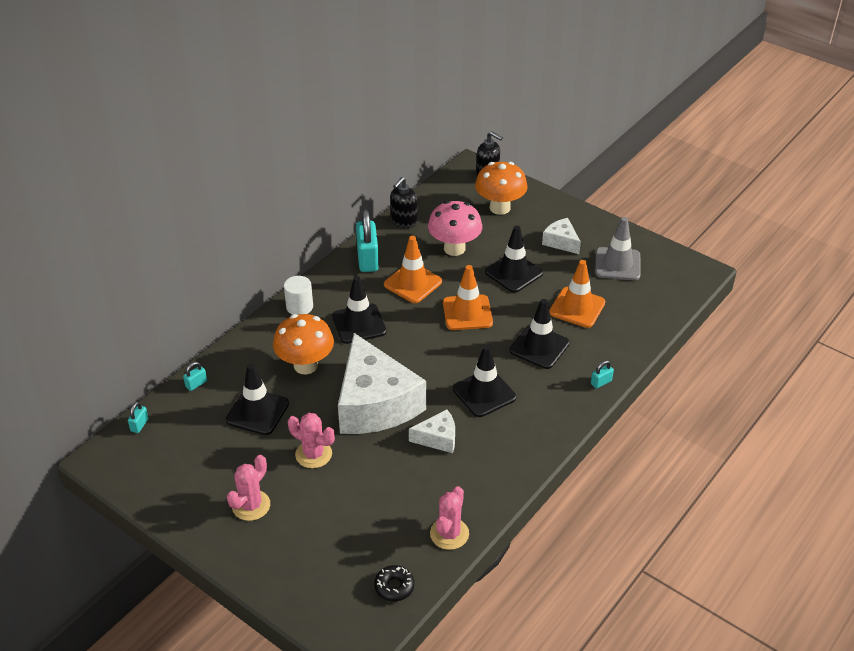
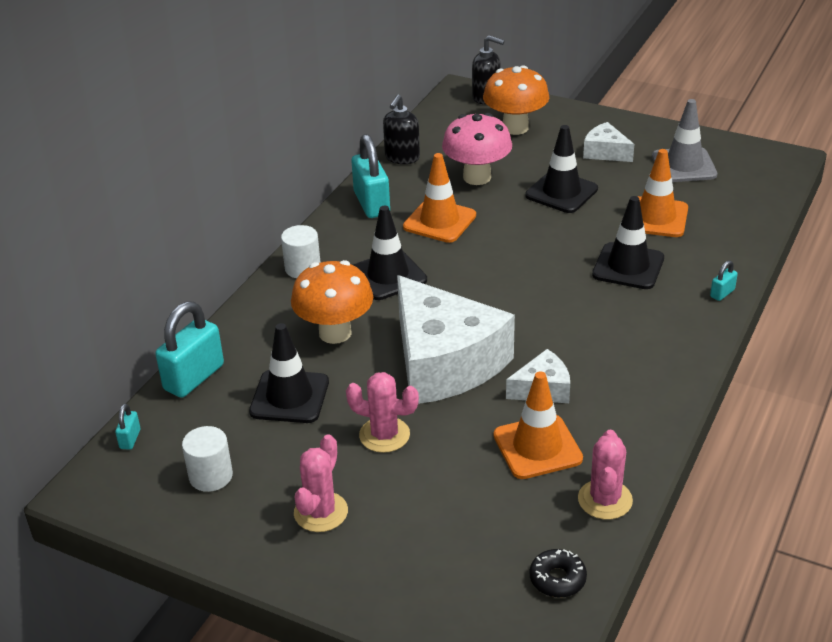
camera: 10 degrees left, 5 degrees down
turquoise padlock [183,362,207,391] -> turquoise padlock [155,301,224,398], size x2.19
orange traffic cone [443,265,493,330] -> orange traffic cone moved to [493,371,583,479]
black traffic cone [453,345,516,417] -> none
none -> white cylinder [182,426,233,492]

